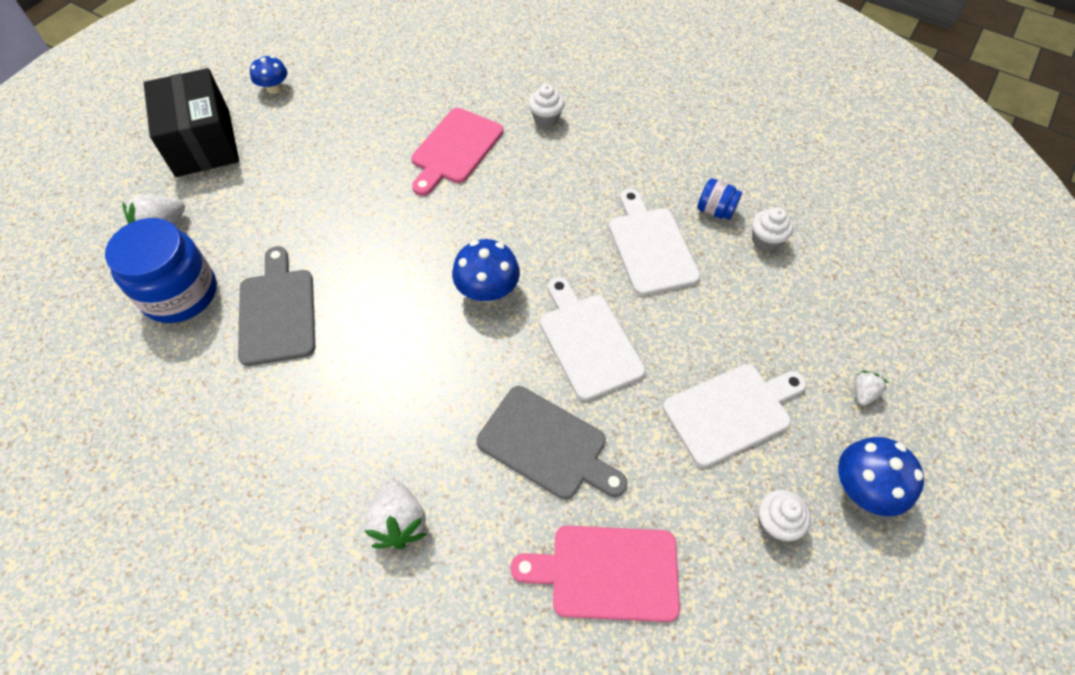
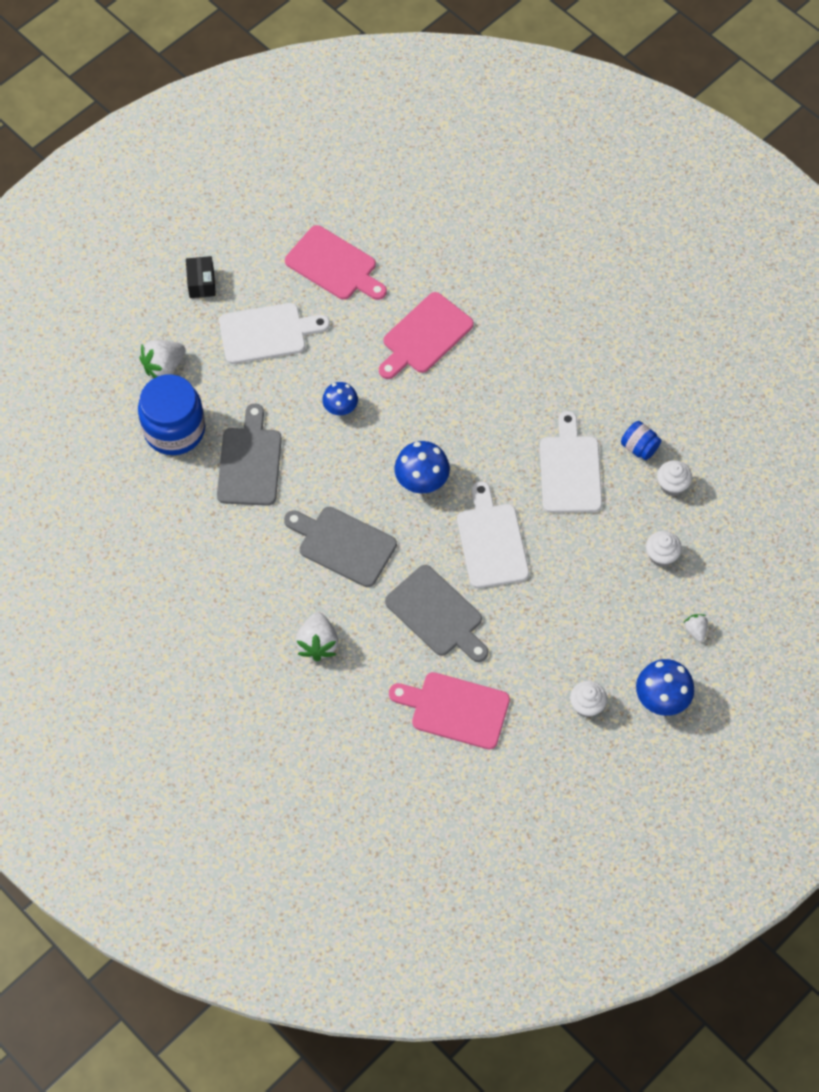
camera: 15 degrees right, 5 degrees up
black box [144,68,239,177] -> black box [186,256,216,298], size x0.46
blue mushroom [250,56,288,94] -> blue mushroom moved to [322,382,358,415]
white cupcake [528,84,565,128] -> white cupcake moved to [646,531,682,567]
white cutting board [663,364,806,467] -> white cutting board moved to [219,303,330,364]
white strawberry [854,371,888,406] -> white strawberry turned 60 degrees counterclockwise [683,614,708,642]
none -> grey cutting board [284,507,397,587]
none -> pink cutting board [285,225,387,300]

